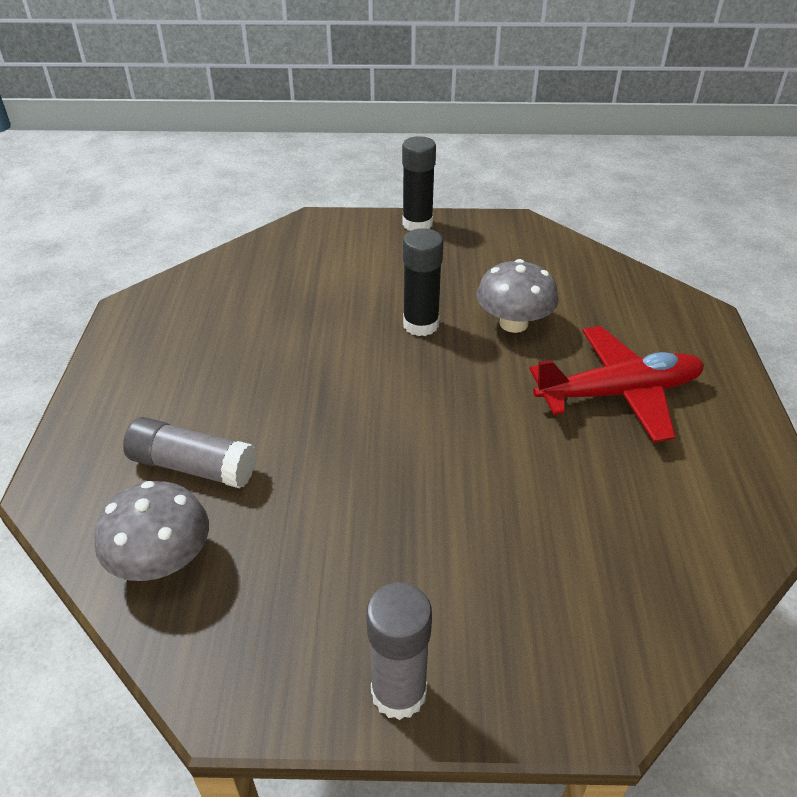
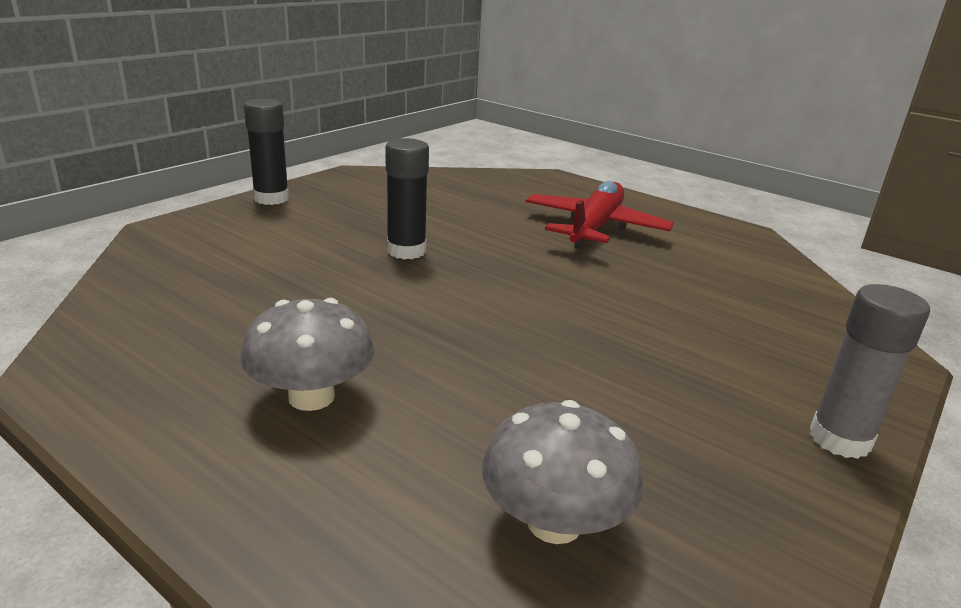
camera: 55 degrees left, 15 degrees down
grey glue stick [123,417,256,488] -> none
grey mushroom [477,259,559,333] -> grey mushroom moved to [240,298,374,411]

